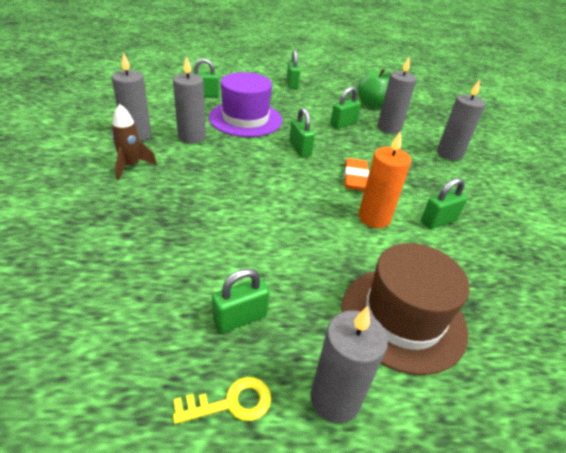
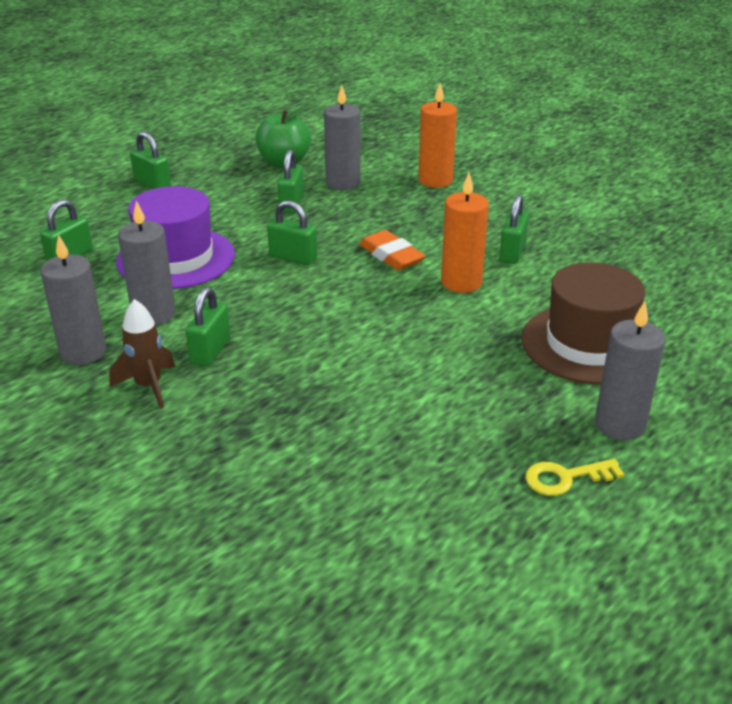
camera: 40 degrees left, 5 degrees down
yellow key [173,377,271,424] -> yellow key turned 135 degrees counterclockwise [525,459,625,496]
green padlock [212,269,270,333] -> green padlock moved to [186,287,230,366]
grey candle [437,80,486,161] -> orange candle [418,83,457,188]

